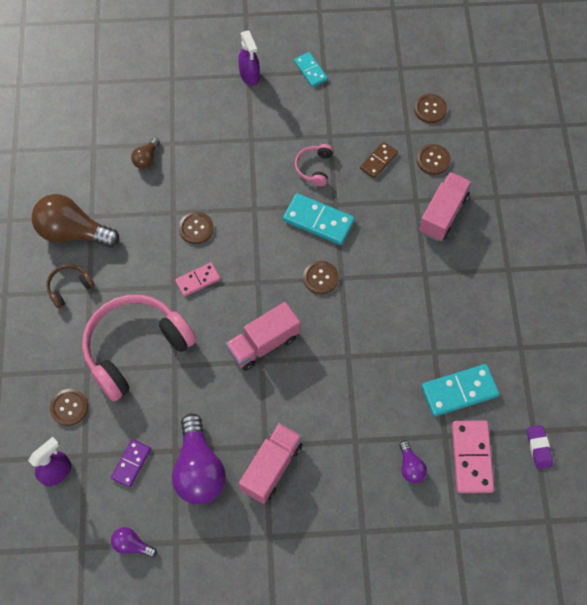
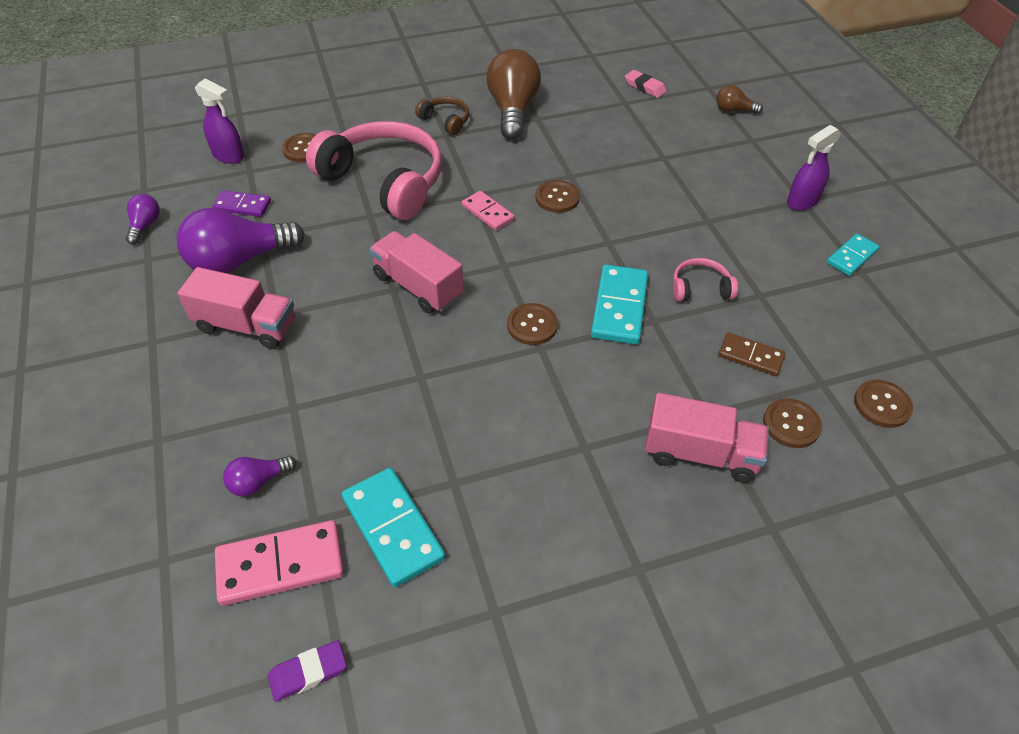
camera: 75 degrees right, 15 degrees down
brown light bulb [131,138,160,169] -> brown light bulb moved to [716,85,763,114]
none -> pink eraser [625,70,667,98]

